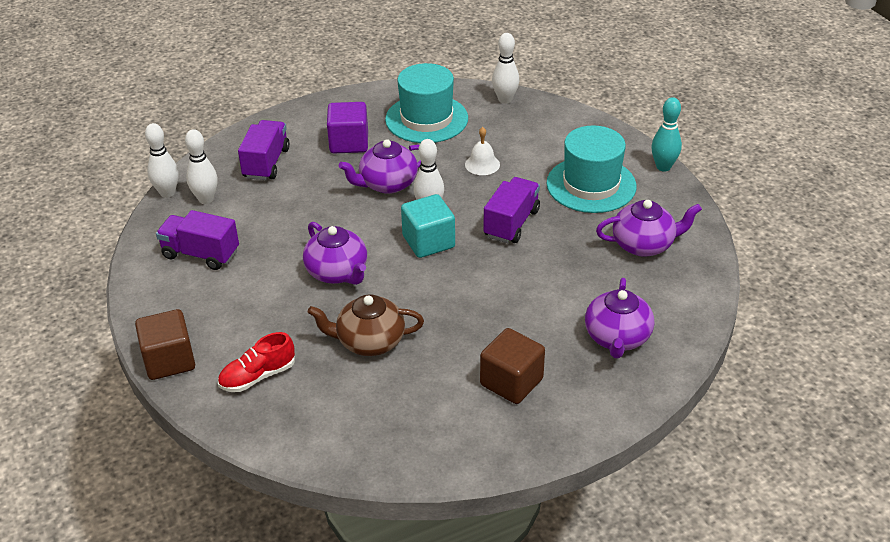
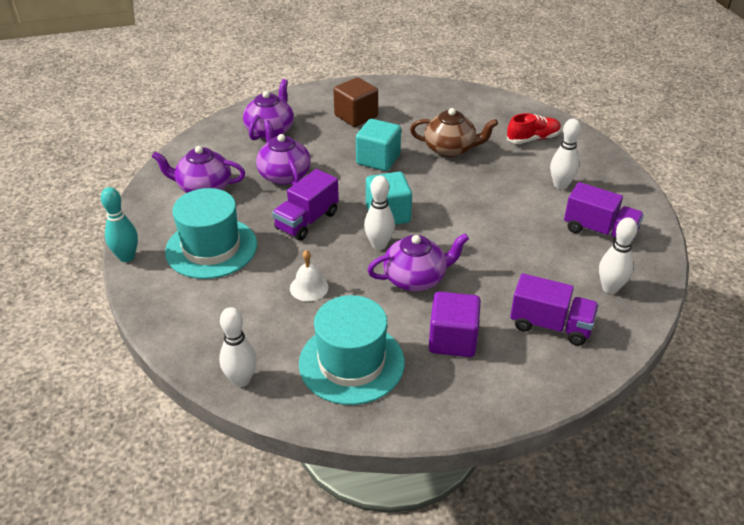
camera: 170 degrees left, 0 degrees up
brown cube [135,309,195,380] -> none
white bowling pin [145,123,179,198] -> white bowling pin moved to [550,118,581,190]
purple truck [238,120,290,180] -> purple truck turned 90 degrees counterclockwise [510,273,599,346]
purple teapot [303,222,367,285] -> purple teapot moved to [256,120,311,185]
none -> turquoise cube [356,119,401,171]

